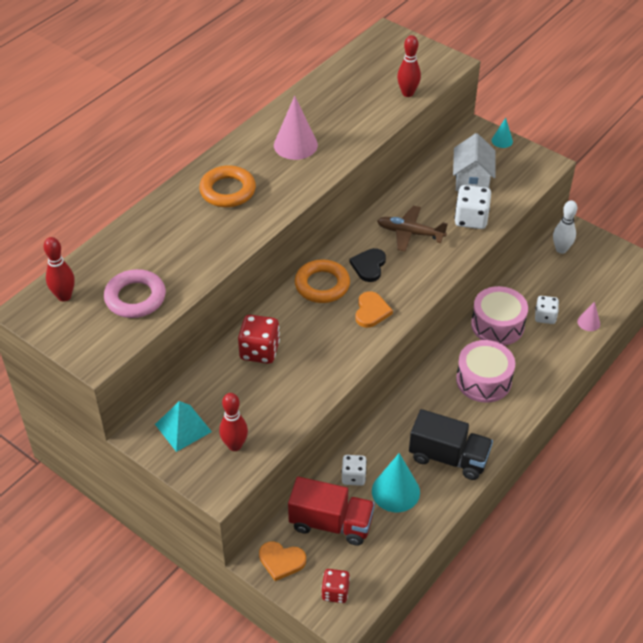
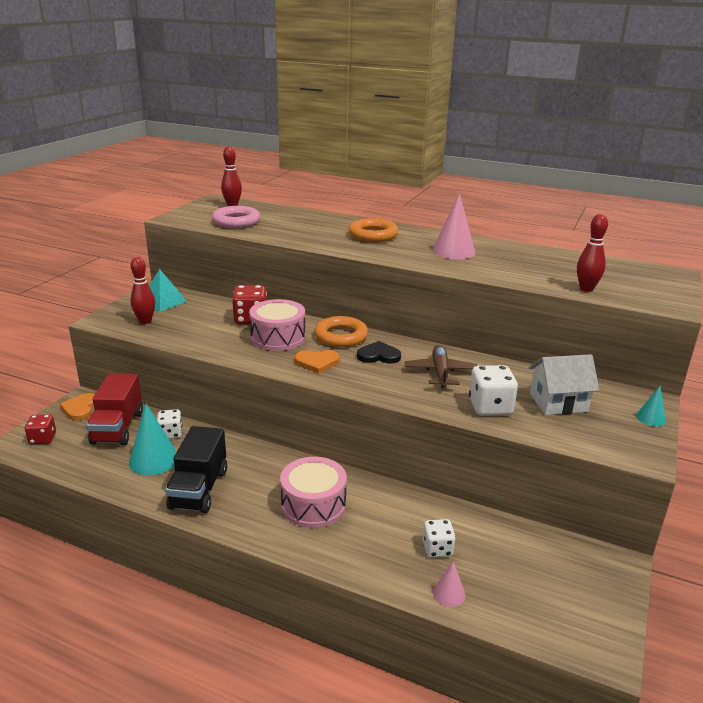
camera: 75 degrees right, 20 degrees down
pink drum [471,286,528,345] -> pink drum moved to [249,299,306,351]
white bowling pin [553,200,577,254] -> none

